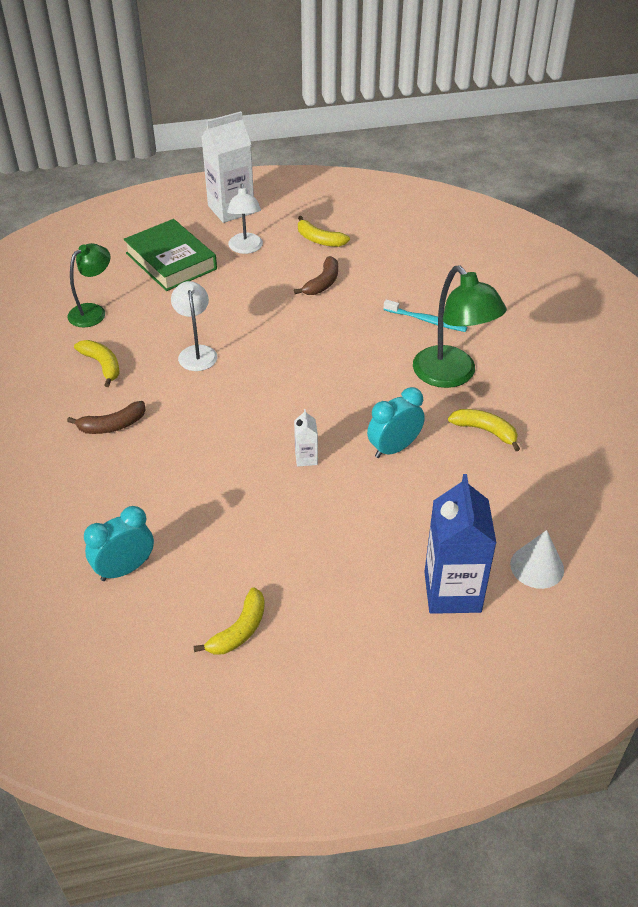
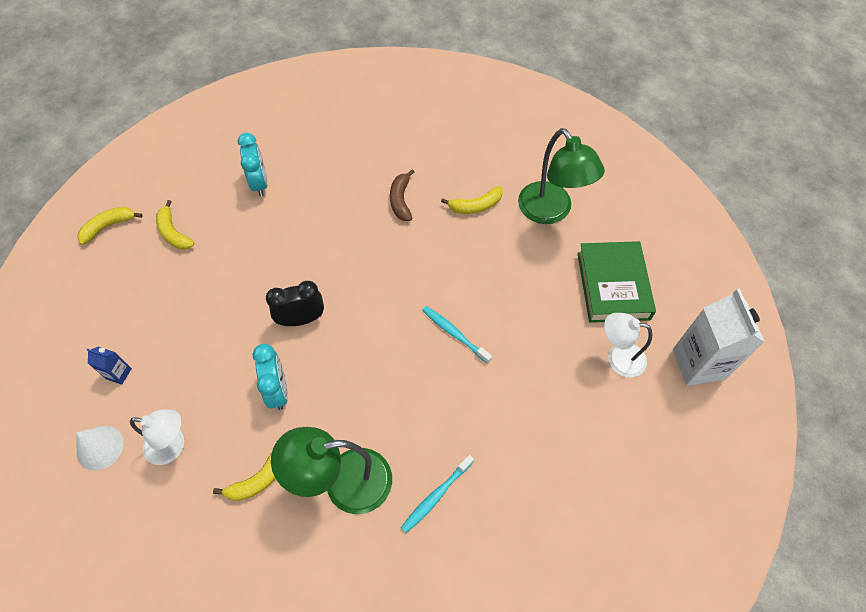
camera: 110 degrees right, 15 degrees up
green lamp [68,243,110,328] -> green lamp [518,128,605,224], size x1.58
green book [123,219,217,291] -> green book turned 75 degrees counterclockwise [577,241,656,323]
white lamp [171,281,217,371] -> white lamp moved to [130,410,184,465]
brown banana [294,256,338,295] -> none
white carton [294,409,318,467] -> black clock [266,281,324,326]
yellow banana [298,216,350,247] -> yellow banana moved to [77,207,143,245]
blue carton [424,474,496,614] -> blue carton [87,347,132,385], size x0.45
none -> turquoise toothbrush [422,306,492,364]

